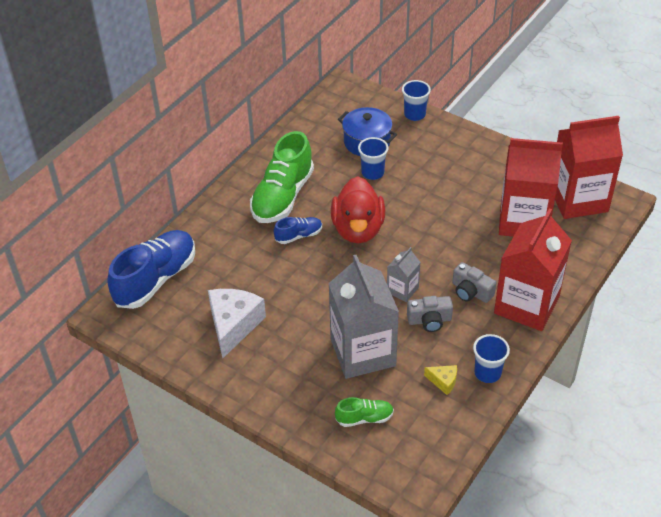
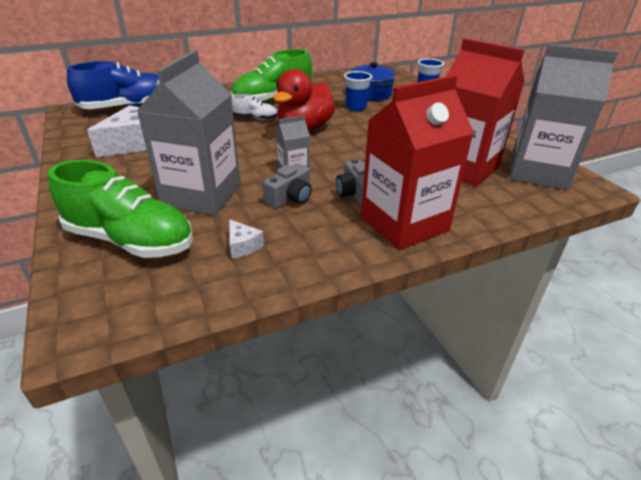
camera: 30 degrees right, 10 degrees down
blue shoe [274,217,322,244] -> white shoe [231,94,277,120]
green shoe [335,397,394,427] -> green shoe [48,160,193,258], size x2.06
grey camera [407,296,453,332] -> grey camera turned 75 degrees counterclockwise [263,163,312,209]
yellow cheese [424,365,457,395] -> white cheese [229,219,264,259]
blue cup [473,334,510,383] -> none
red carton [555,116,623,219] -> grey carton [509,44,618,190]

